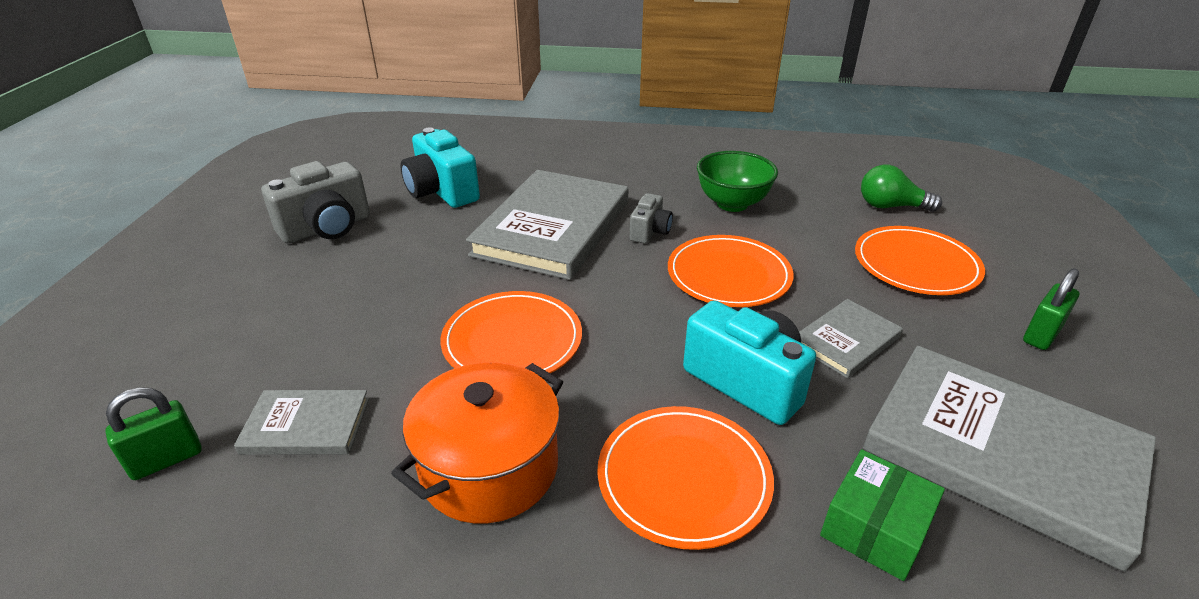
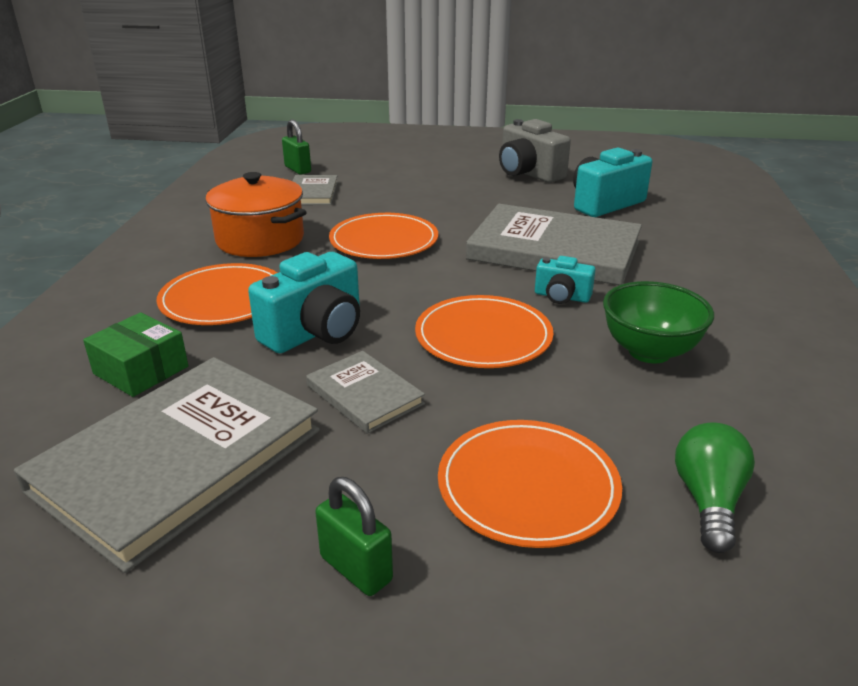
camera: 90 degrees right, 5 degrees down
grey camera [630,193,673,244] -> turquoise camera [535,256,595,304]

